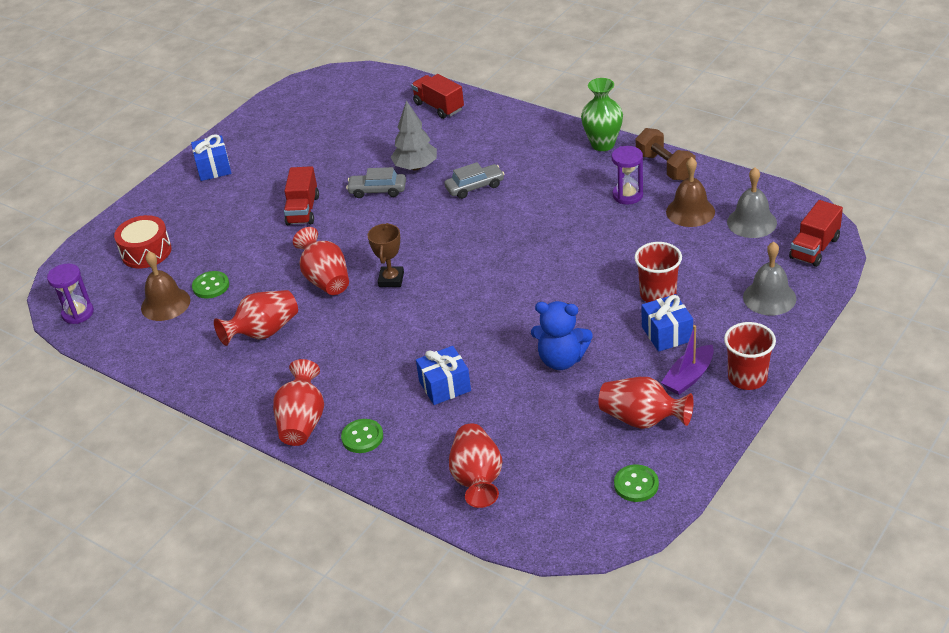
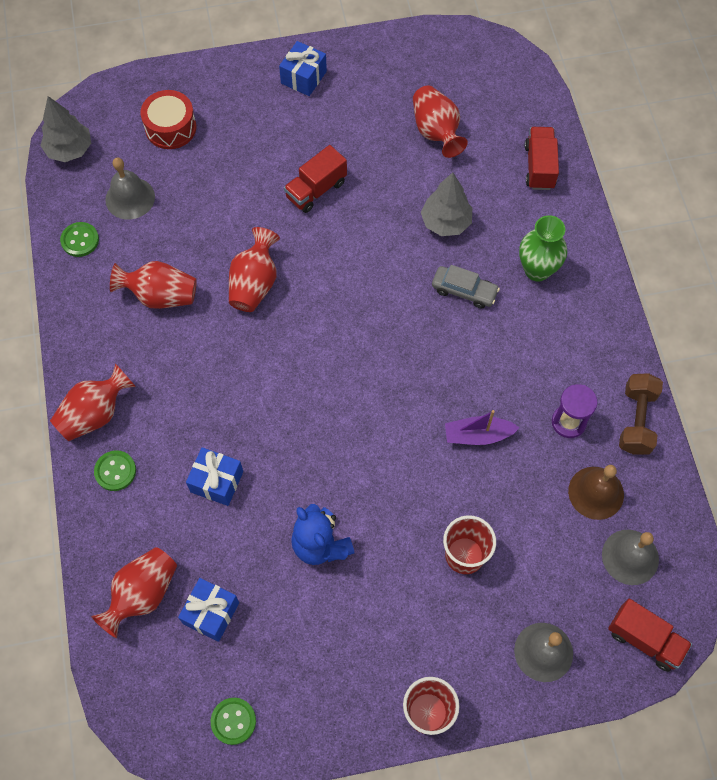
camera: 40 degrees right, 25 degrees up
purple hourglass [47,263,94,324] -> grey tree [40,96,91,162]
brown bell [141,251,190,321] -> grey bell [105,158,155,220]
green button [192,271,229,299] -> green button moved to [60,222,99,257]
grey car [346,167,406,198] -> none
brown trophy [368,223,404,287] -> none
green vase [581,78,623,151] -> green vase moved to [519,215,567,281]
red vase [598,377,694,429] -> red vase moved to [413,85,468,158]
blue gift [641,294,693,352] -> blue gift moved to [178,578,239,642]
purple boat [661,325,714,395] -> purple boat moved to [445,410,519,445]
red truck [789,200,843,267] -> red truck turned 135 degrees counterclockwise [608,599,692,672]

